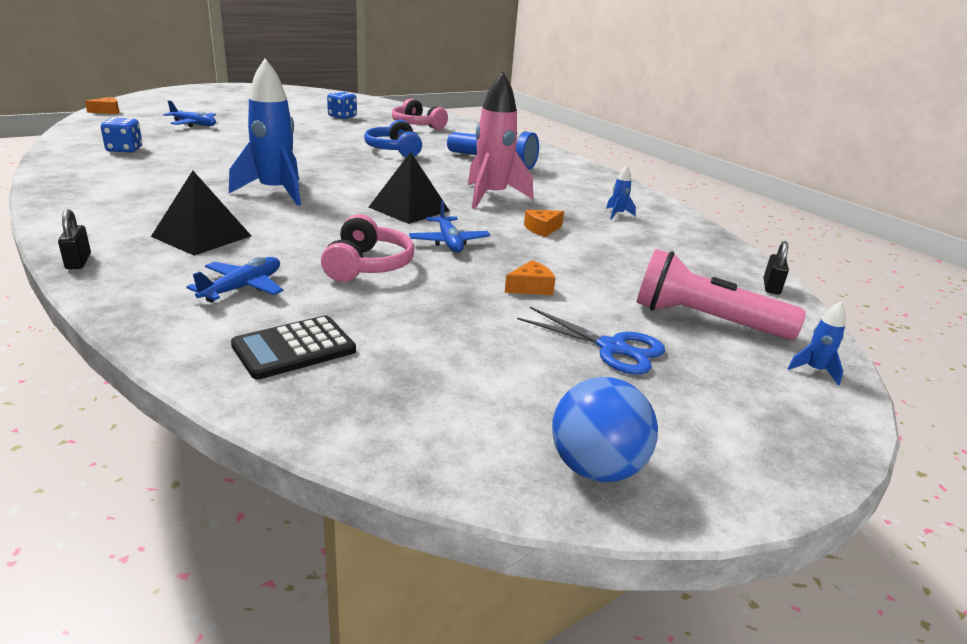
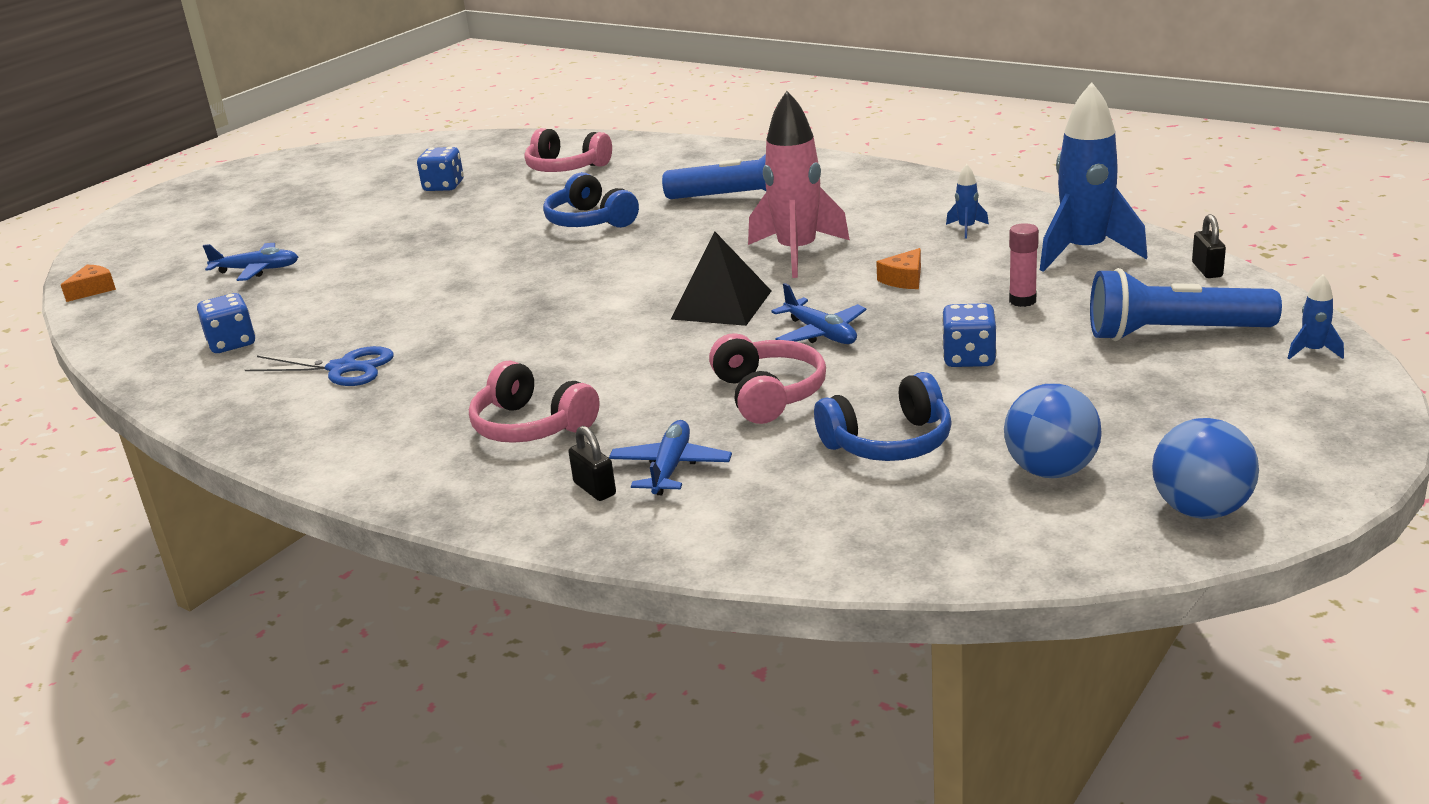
camera: 15 degrees left, 0 degrees up
black padlock [58,209,91,269] -> black padlock moved to [568,426,616,501]
black pyramid [151,171,251,256] -> pink headphones [469,361,600,443]
blue rocket [229,59,301,206] -> blue rocket moved to [1040,82,1147,272]
black calculator [231,315,356,380] -> none
orange cheese [504,260,555,295] -> blue dice [942,303,997,367]
blue scissors [517,307,665,375] -> blue scissors moved to [245,346,394,386]
pink flashlight [637,249,806,340] -> blue flashlight [1090,268,1282,341]
none -> blue headphones [814,372,952,461]
none -> blue ball [1004,384,1102,478]
none -> pink glue stick [1009,223,1039,307]

